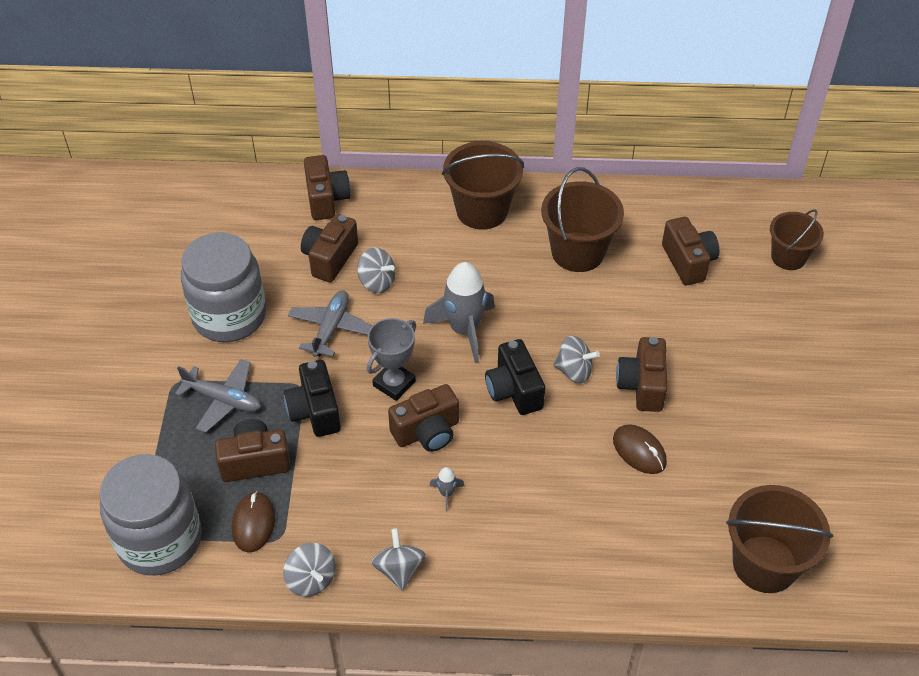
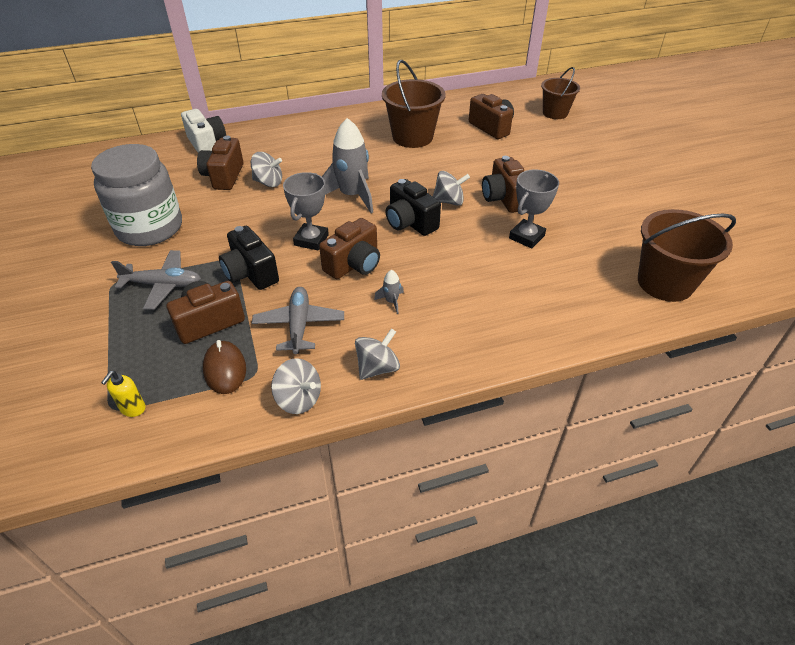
camera: 20 degrees left, 5 degrees down
grey jar [99,454,202,575] -> yellow soap dispenser [101,371,146,417]
grey plane [288,290,372,357] -> grey plane moved to [252,287,344,354]
brown camera [304,155,351,220] -> white camera [181,109,226,153]
grey spinning top [371,528,426,591] -> grey spinning top turned 75 degrees clockwise [355,328,400,380]
brown bucket [442,141,524,230] -> none
brown mouse [613,424,667,474] -> grey trophy [509,169,559,248]

